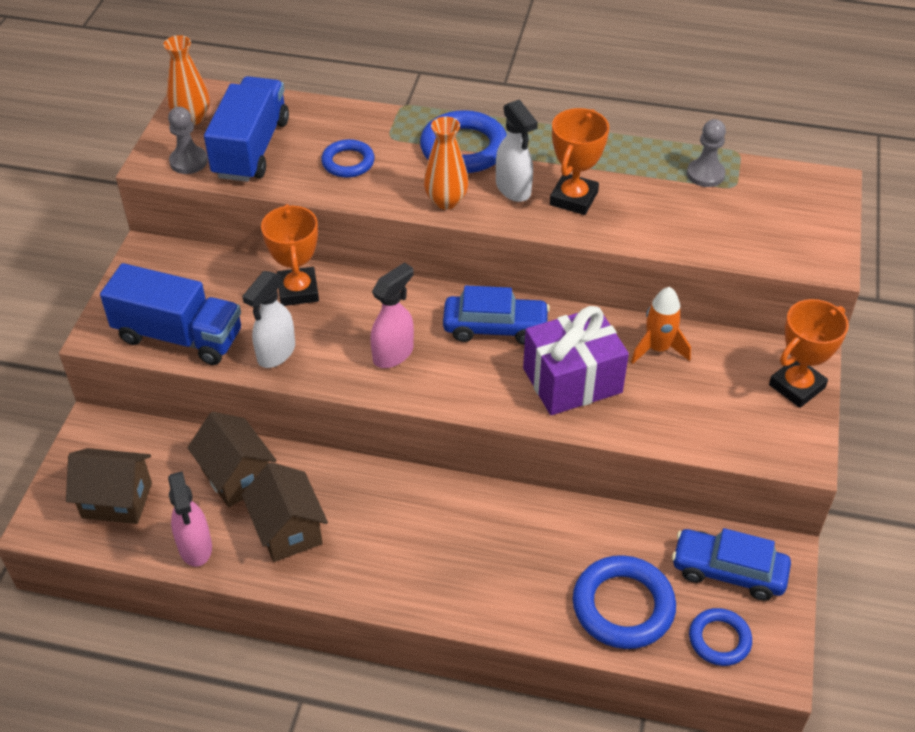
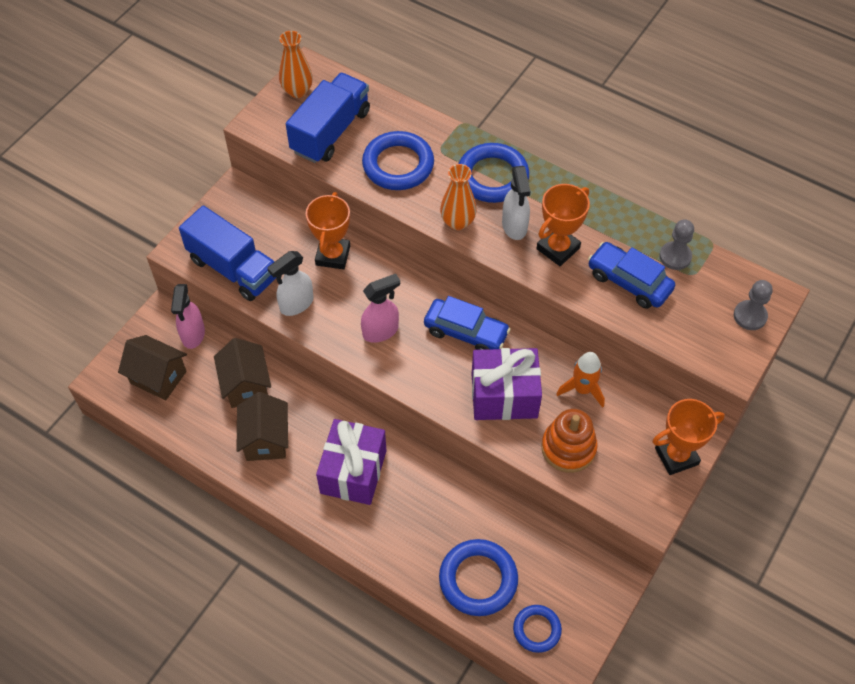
camera: 20 degrees right, 10 degrees up
grey pawn [168,107,208,174] -> grey pawn moved to [734,280,773,330]
pink spray bottle [168,471,212,567] -> pink spray bottle moved to [171,284,205,349]
blue ring [321,139,375,178] -> blue ring [362,131,434,190], size x1.67
blue car [672,528,791,601] -> blue car moved to [588,242,675,309]
none -> purple gift [316,419,386,505]
none -> orange stacking toy [541,409,598,473]

